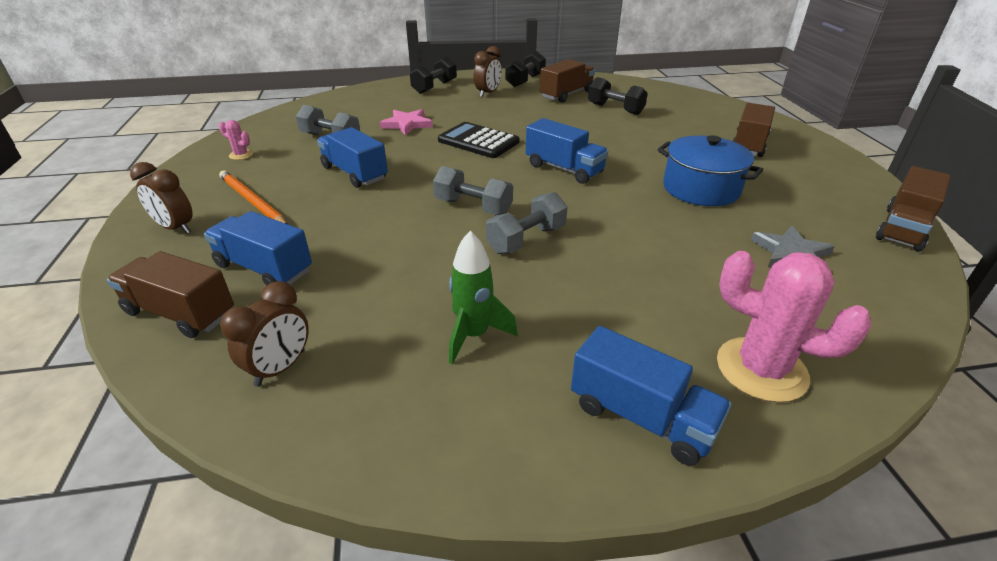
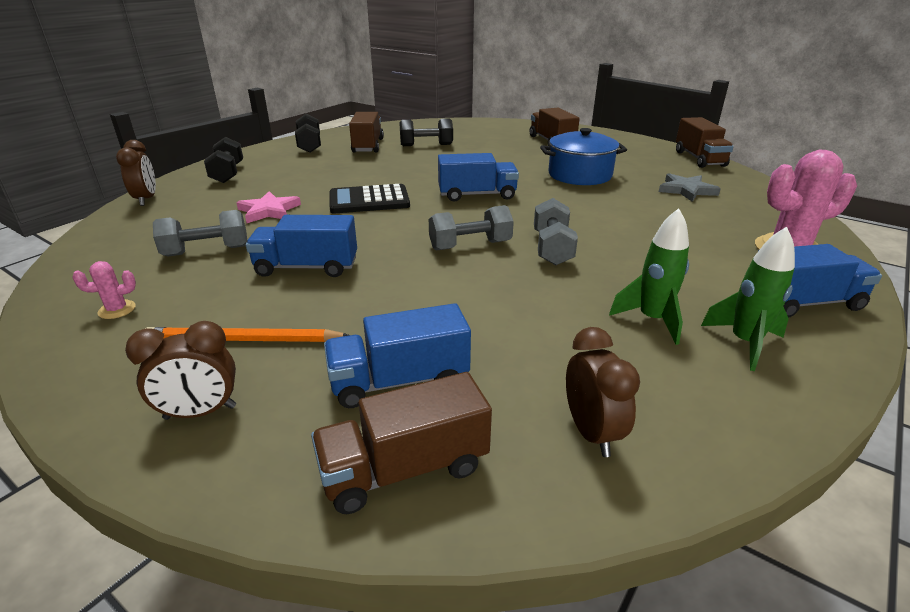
camera: 45 degrees left, 5 degrees down
brown clock [474,46,502,97] -> brown clock moved to [116,140,156,206]
none -> green rocket [701,227,795,371]

